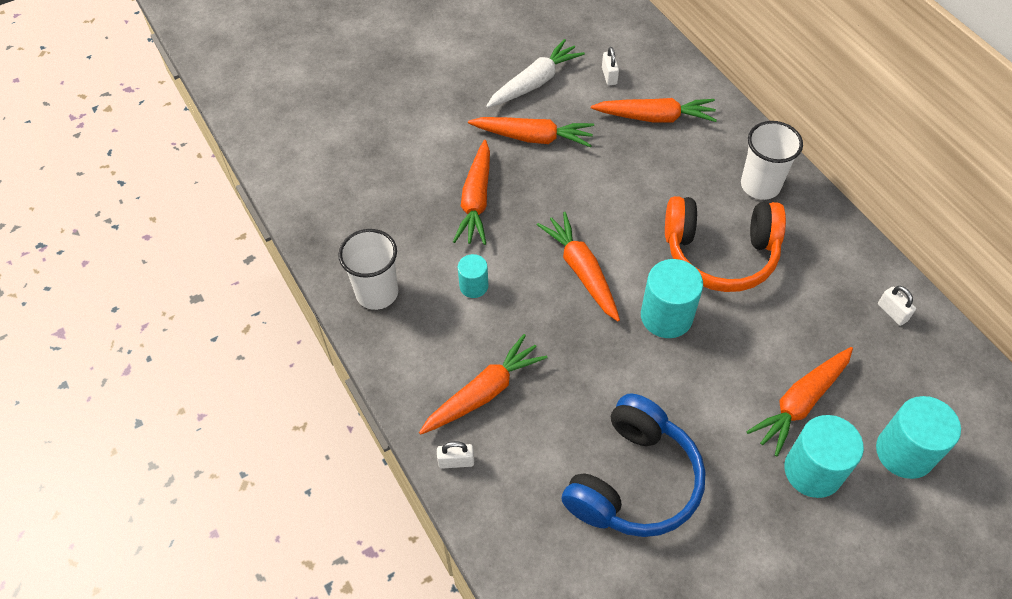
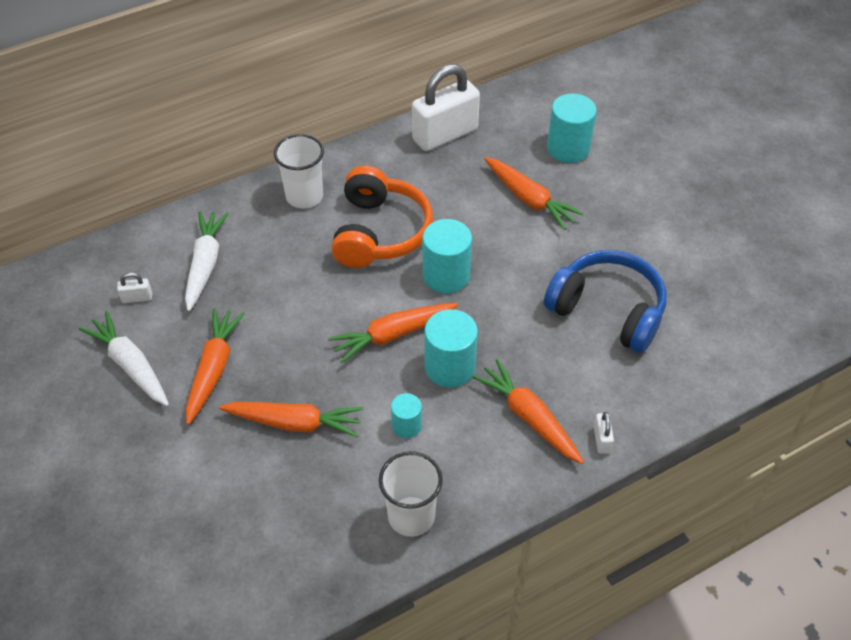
camera: 90 degrees left, 5 degrees down
orange carrot [591,98,717,123] -> white carrot [185,211,229,311]
turquoise cylinder [784,415,864,498] -> turquoise cylinder moved to [424,309,478,388]
white padlock [878,286,916,326] -> white padlock [412,64,480,151], size x2.50

